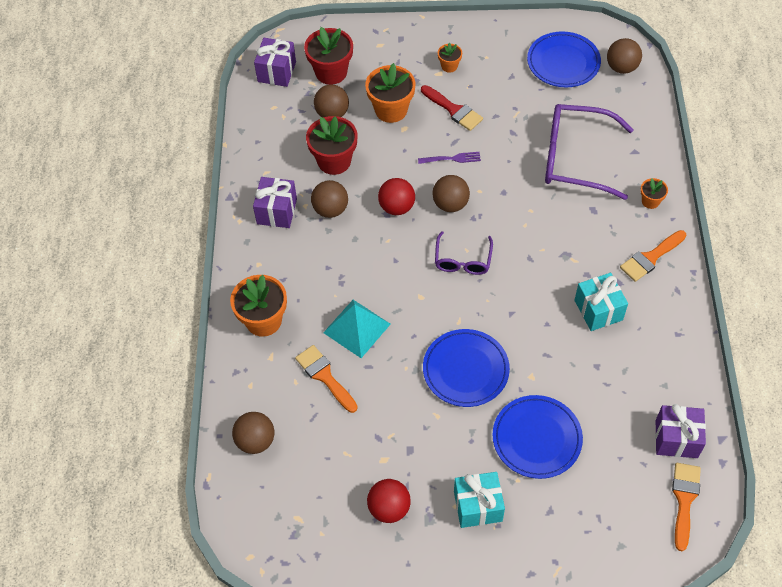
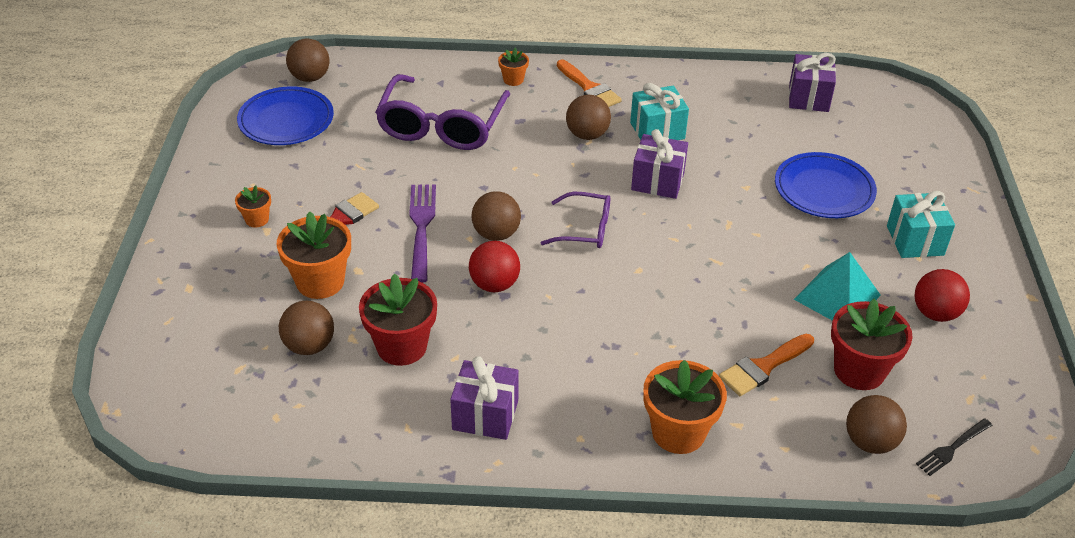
camera: 90 degrees left, 15 degrees down
purple gift [254,38,296,87] -> purple gift moved to [631,129,688,199]
red flower pot [304,27,353,85] -> red flower pot moved to [831,299,913,390]
brown ball [311,180,348,218] -> brown ball moved to [566,95,611,140]
turquoise pyramid [323,300,391,358] -> turquoise pyramid moved to [794,252,881,321]
purple fork [418,152,481,164] -> purple fork [409,184,436,283], size x1.69
blue plate [423,329,510,407] -> none
orange brush [672,463,701,551] -> none
none -> black fork [916,418,993,476]

